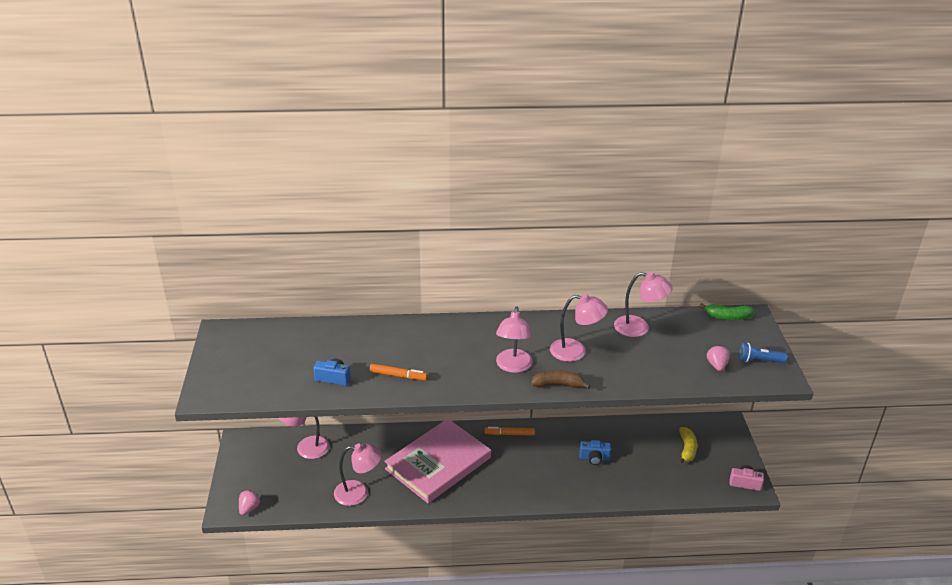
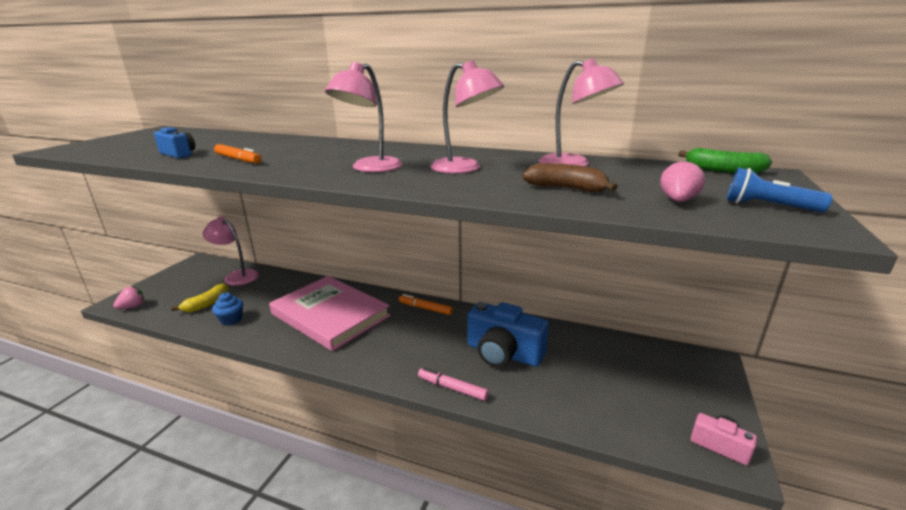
camera: 25 degrees right, 10 degrees down
pink lamp [334,443,382,506] -> blue cupcake [212,292,243,325]
pink book [384,419,491,503] -> pink book turned 60 degrees clockwise [269,276,391,351]
brown banana [531,370,590,389] -> brown banana moved to [522,163,618,192]
blue camera [580,440,611,465] -> blue camera [467,302,549,367], size x1.95
yellow banana [678,427,697,464] -> yellow banana moved to [171,283,229,312]
none -> pink marker [418,368,489,401]

